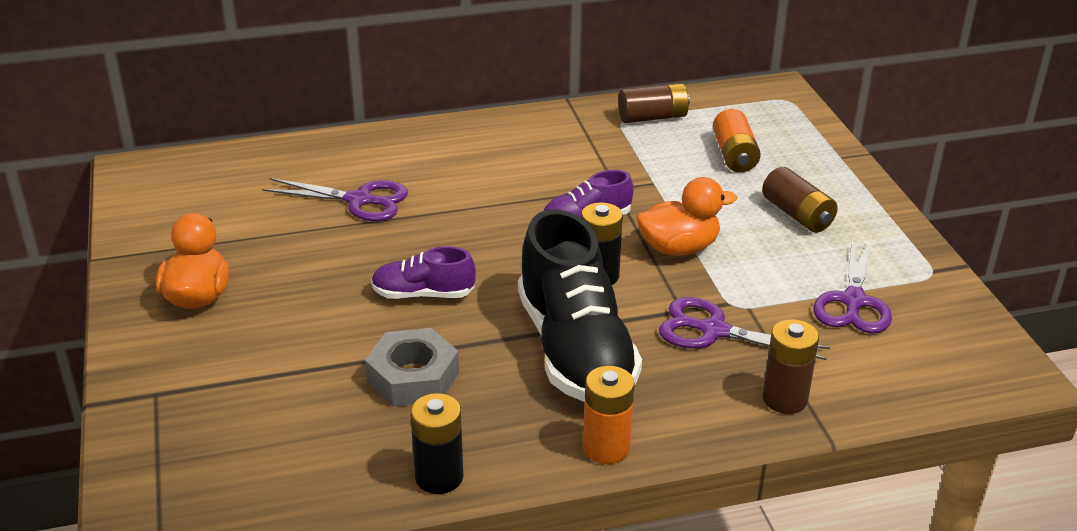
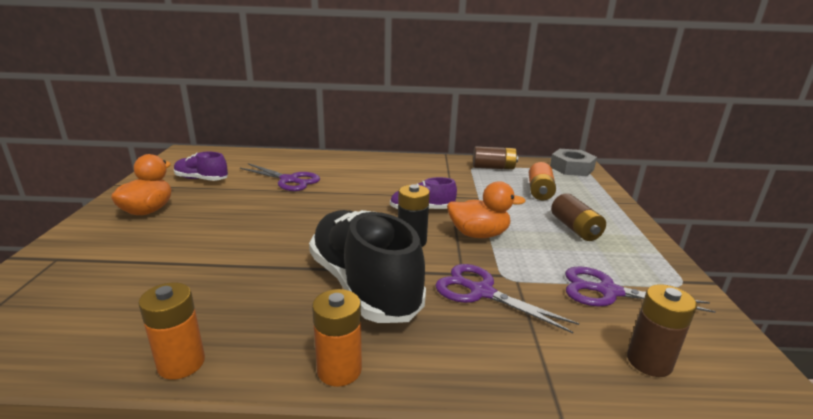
camera: 15 degrees right, 10 degrees down
grey nut [365,328,459,407] -> grey nut moved to [550,149,597,176]
purple shoe [371,246,476,299] -> purple shoe moved to [174,152,228,181]
black battery [410,393,463,494] -> orange battery [138,283,205,380]
black shoe [518,209,642,402] -> black shoe turned 150 degrees clockwise [309,210,426,323]
brown battery [763,319,819,414] -> brown battery moved to [627,284,697,377]
purple scissors [813,237,892,333] -> purple scissors turned 75 degrees clockwise [565,266,716,313]

